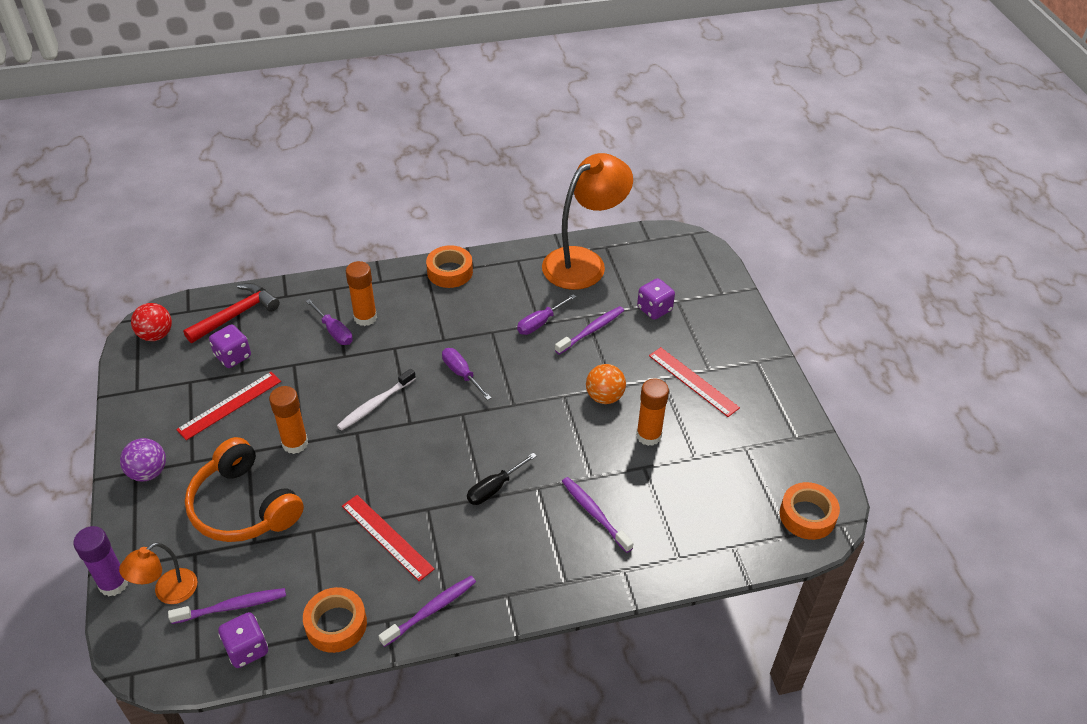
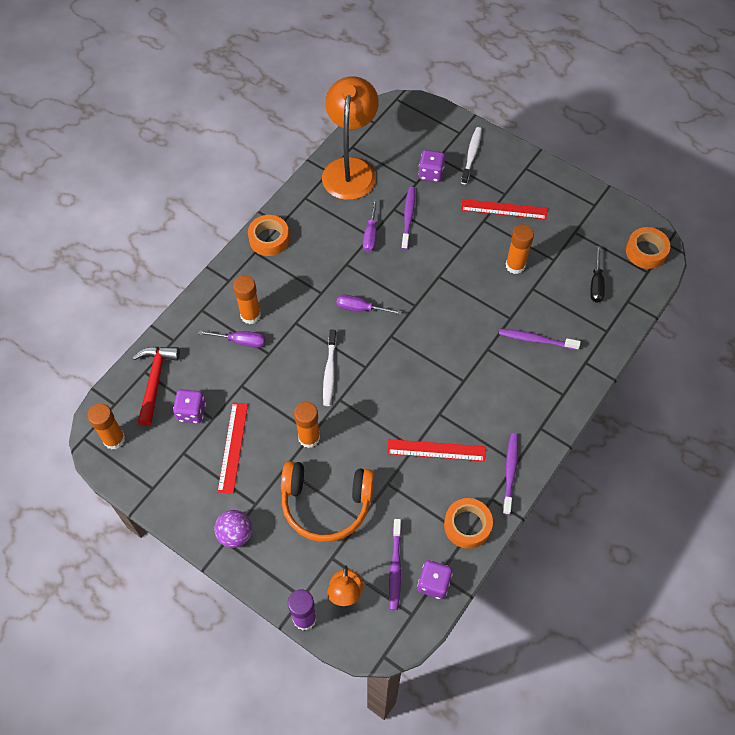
camera: 40 degrees left, 15 degrees up
red ball [131,303,172,341] -> orange glue stick [87,403,125,450]
purple toothbrush [168,588,286,624] -> purple toothbrush turned 150 degrees clockwise [389,519,402,610]
black screwdriver [467,453,537,505] -> black screwdriver moved to [590,246,605,303]
orange ball [586,364,626,404] -> none
none -> white toothbrush [461,127,482,184]

